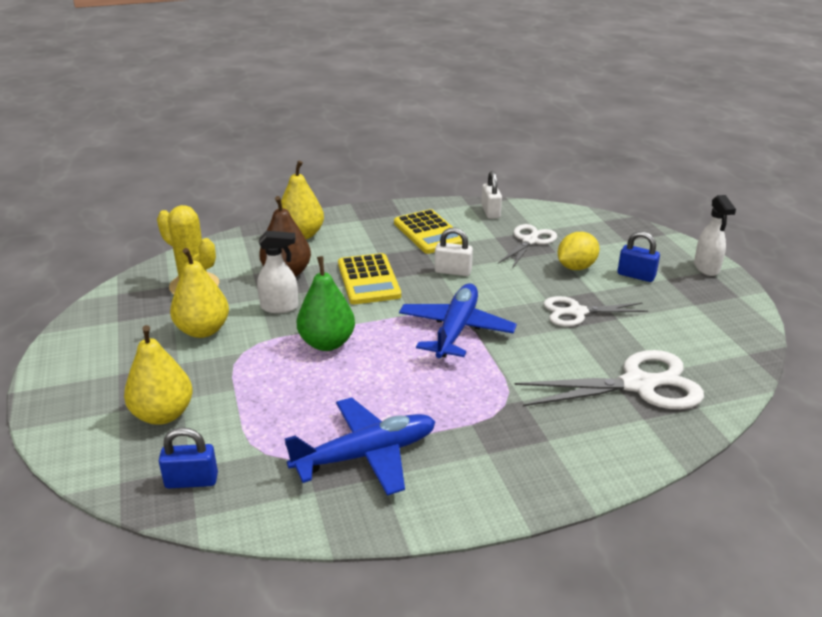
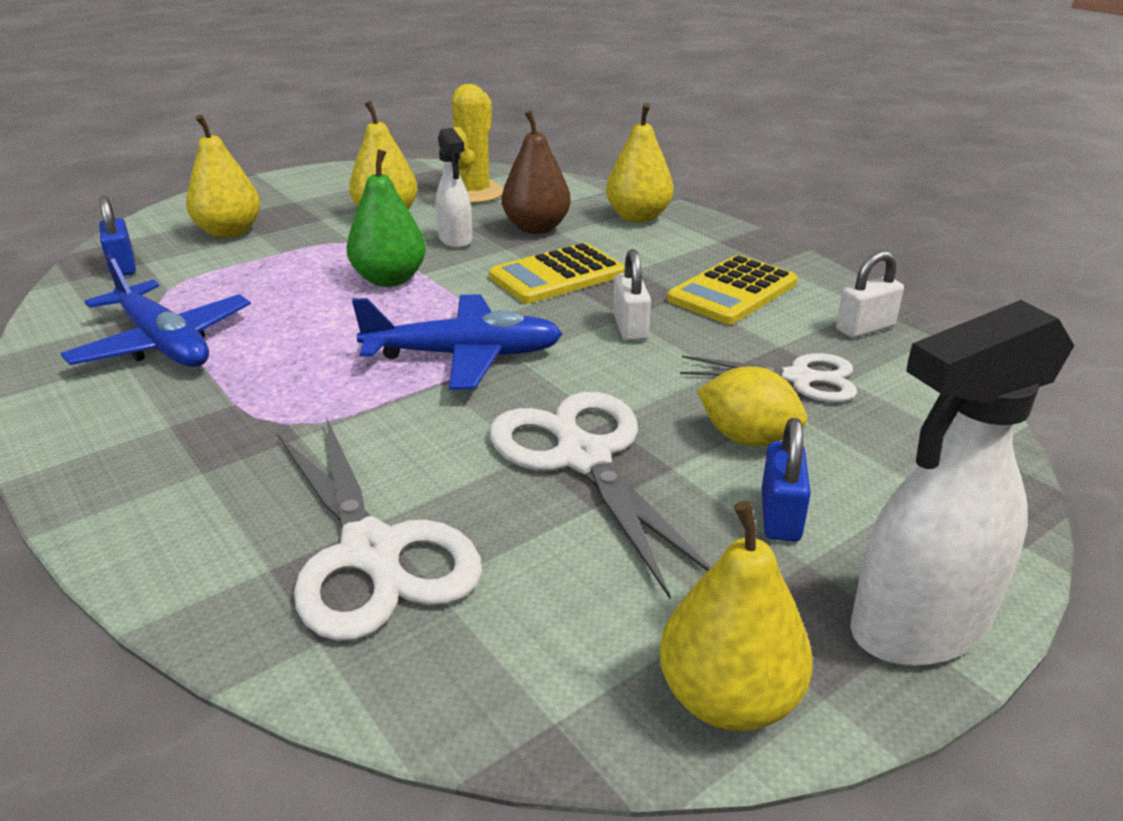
camera: 70 degrees right, 0 degrees up
white scissors [543,296,648,327] -> white scissors [490,392,711,599], size x1.57
white spray bottle [694,195,736,276] -> white spray bottle [850,300,1074,666], size x1.69
none -> yellow pear [659,501,813,731]

